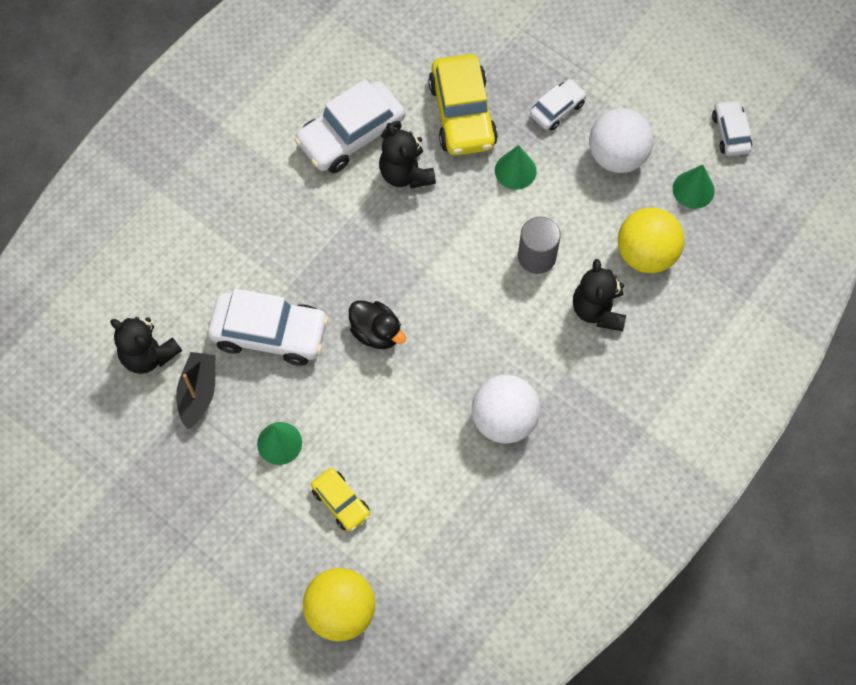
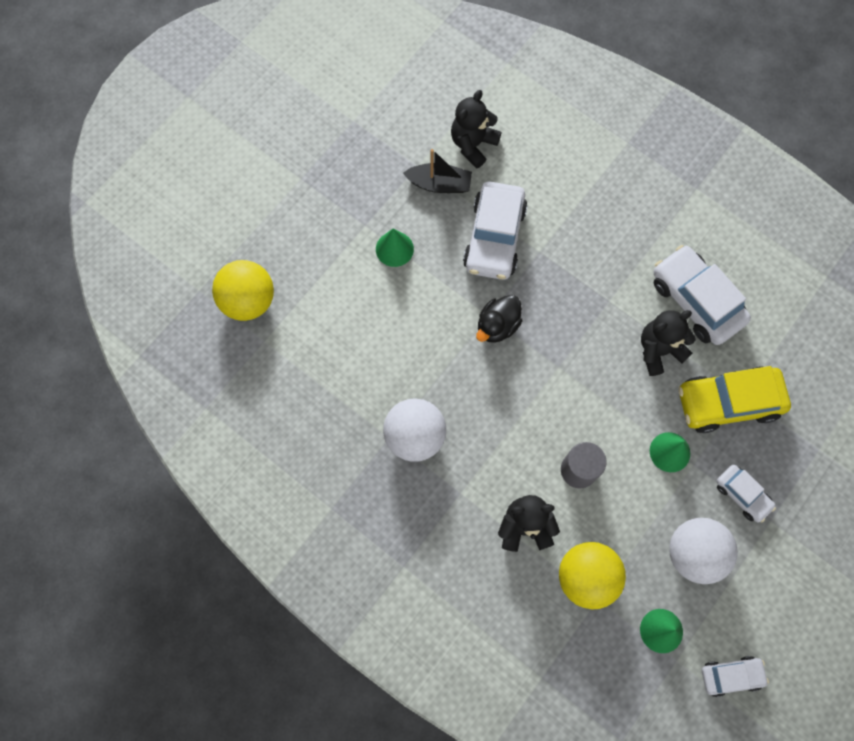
camera: 90 degrees right, 5 degrees up
yellow car [311,468,370,531] -> none

